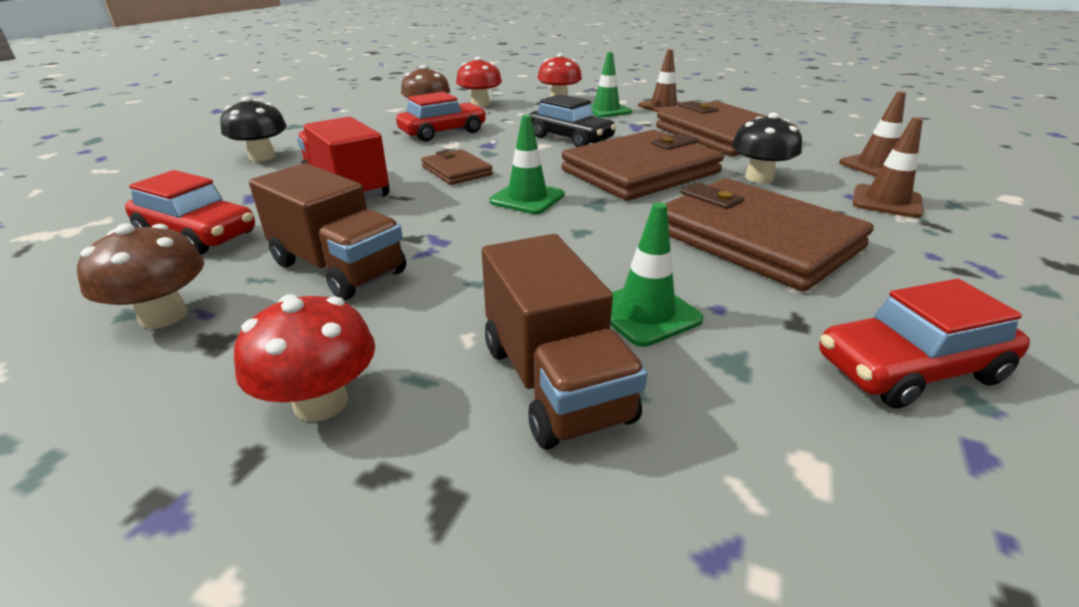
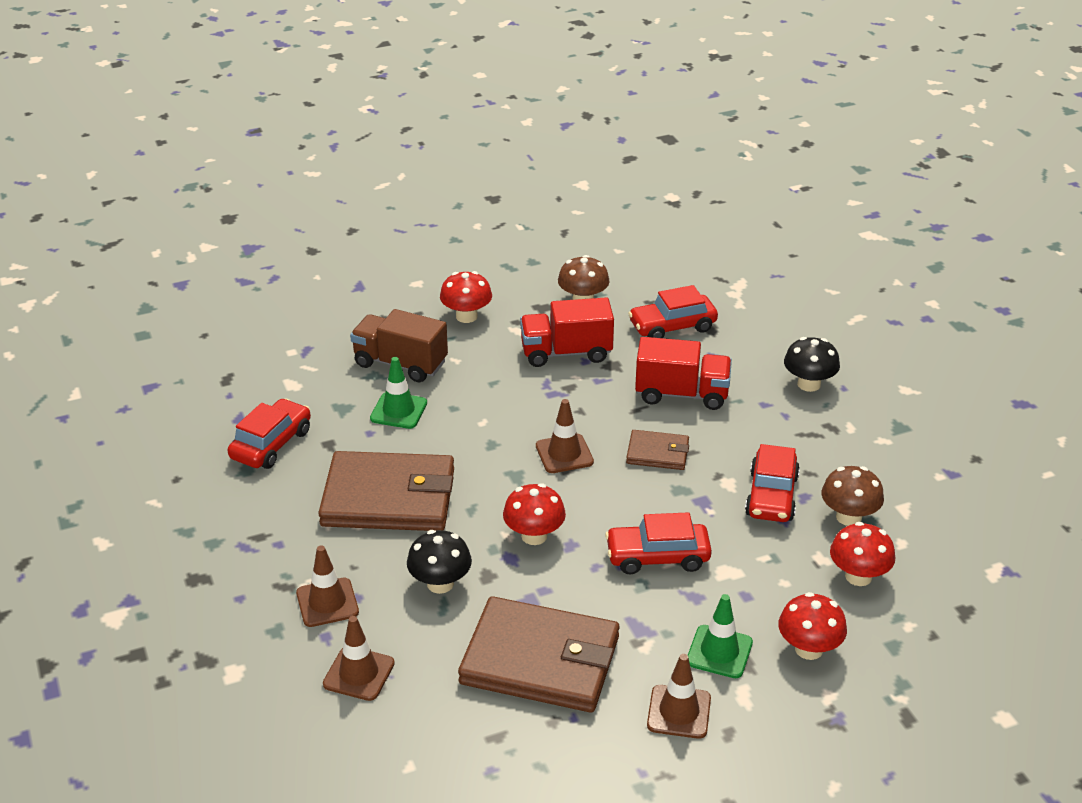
camera: 135 degrees right, 5 degrees up
brown truck [249,163,406,300] -> red truck [520,297,614,367]
green traffic cone [489,115,565,214] -> brown traffic cone [536,399,594,473]
black car [529,94,617,147] -> red car [605,512,712,575]
brown wallet [561,130,724,201] -> red mushroom [503,483,566,545]

